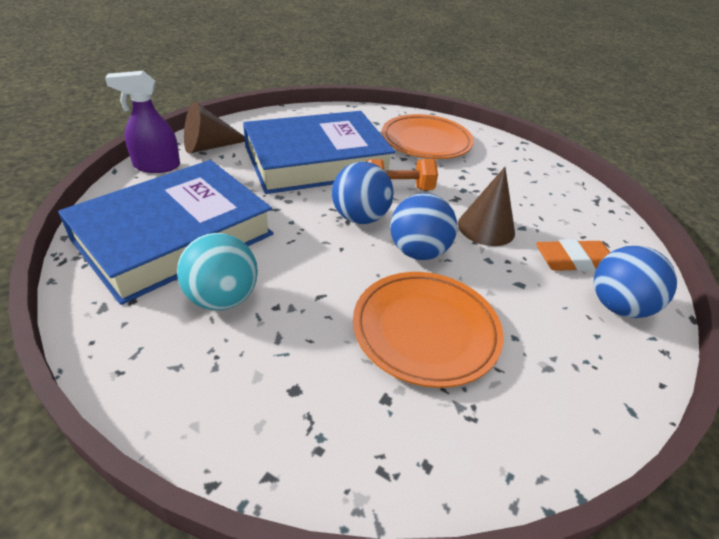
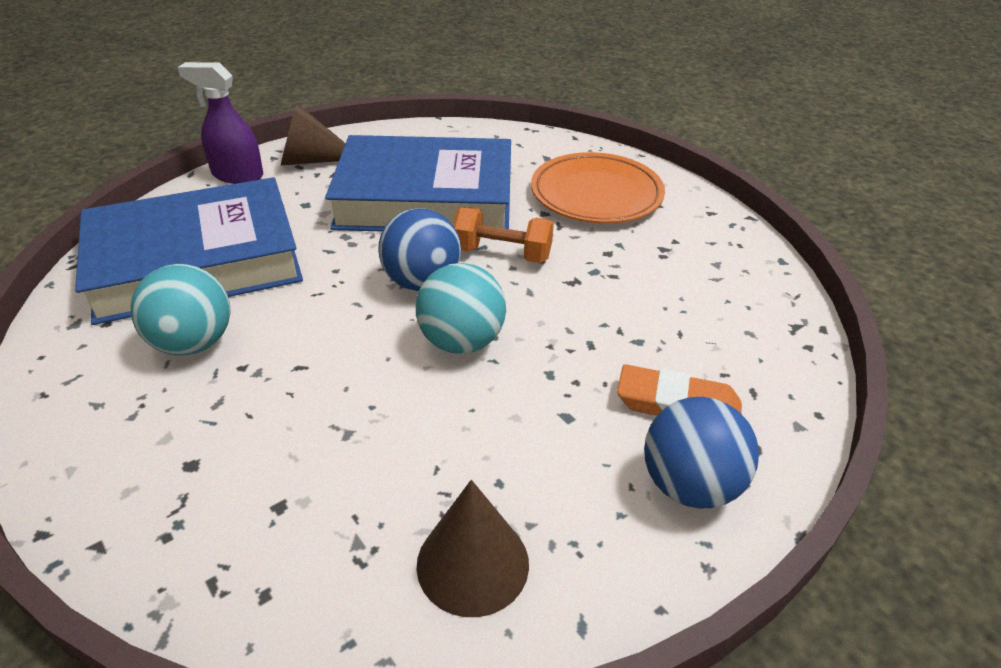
camera: 25 degrees right, 0 degrees up
orange plate [353,272,503,388] -> none
blue ball [390,193,457,260] -> turquoise ball [416,263,506,354]
brown cone [458,167,515,246] -> brown cone moved to [417,480,529,617]

